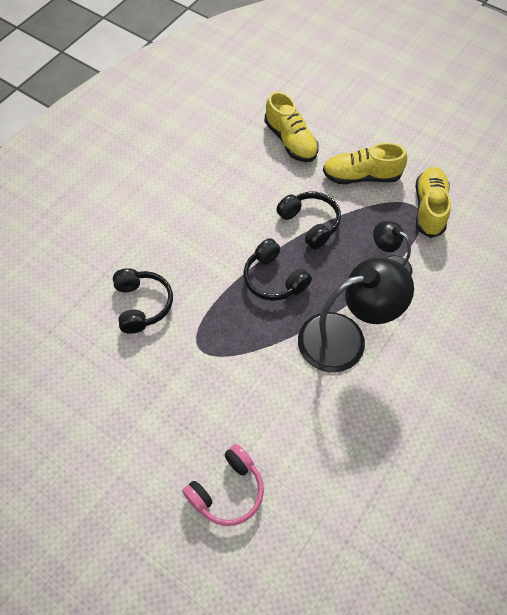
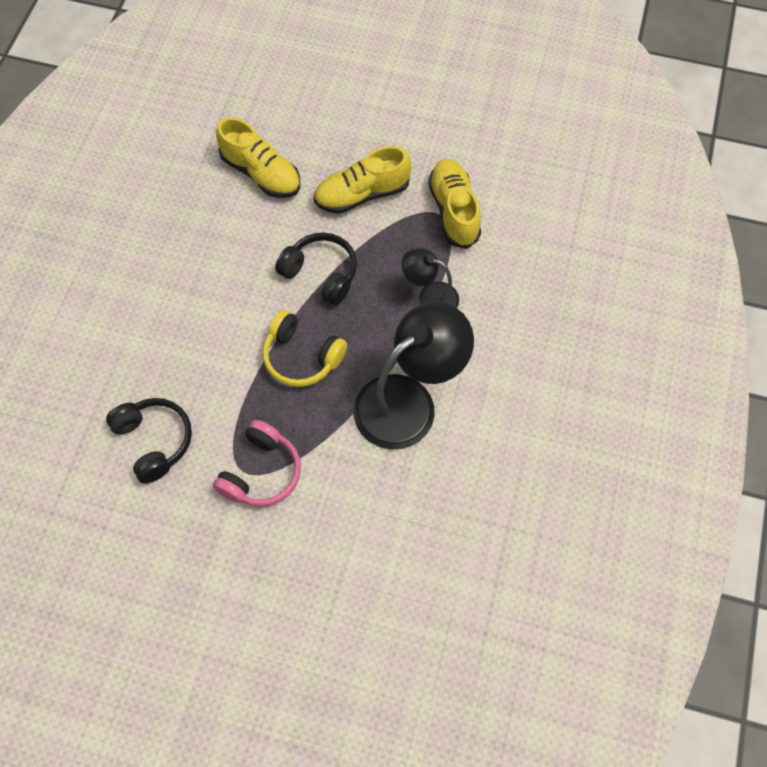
camera: 20 degrees left, 5 degrees up
pink headphones [182,444,264,526] -> pink headphones moved to [213,420,301,507]
black headphones [243,238,312,301] -> yellow headphones [262,310,347,387]

